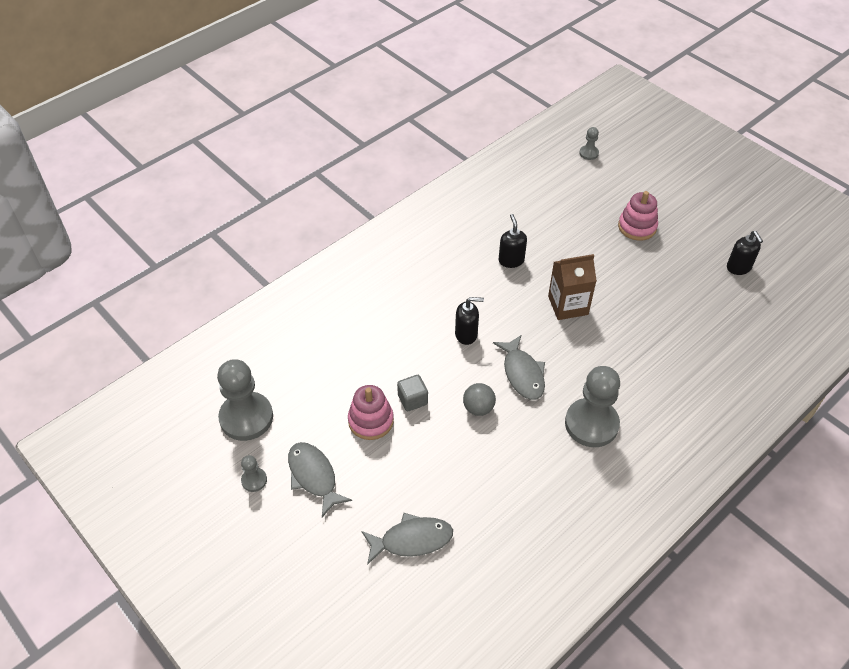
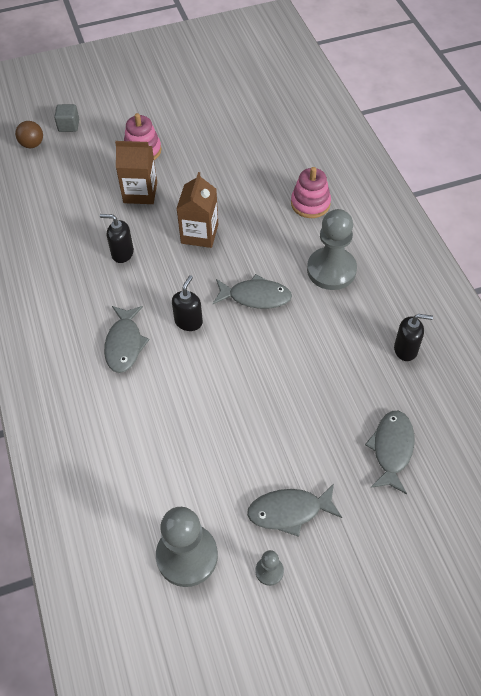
camera: 65 degrees left, 5 degrees up
pink stacking toy [348,385,394,440] -> pink stacking toy moved to [291,167,331,218]
grey cube [397,375,428,411] -> grey cube moved to [54,104,79,132]
grey ball [463,383,496,416] -> none
grey pawn [579,127,599,160] -> brown ball [15,121,43,148]
black soap dispenser [727,231,763,275] -> black soap dispenser moved to [394,314,433,361]
none -> grey fish [104,306,150,373]
none -> brown carton [115,141,157,204]

